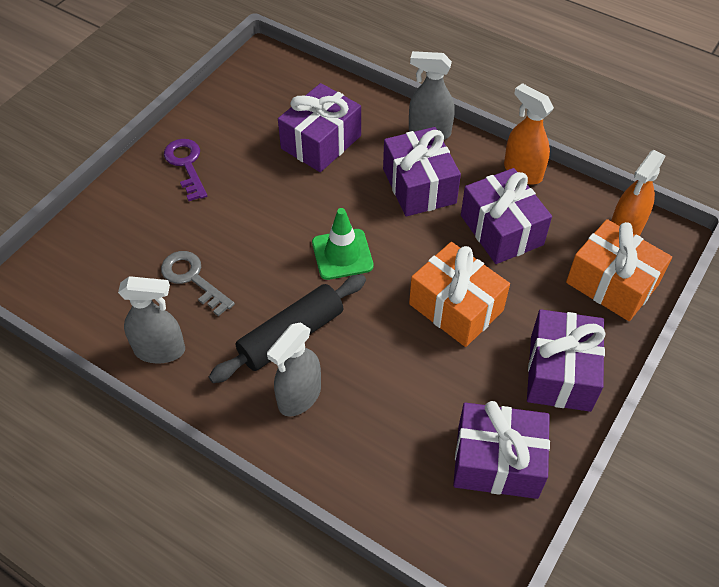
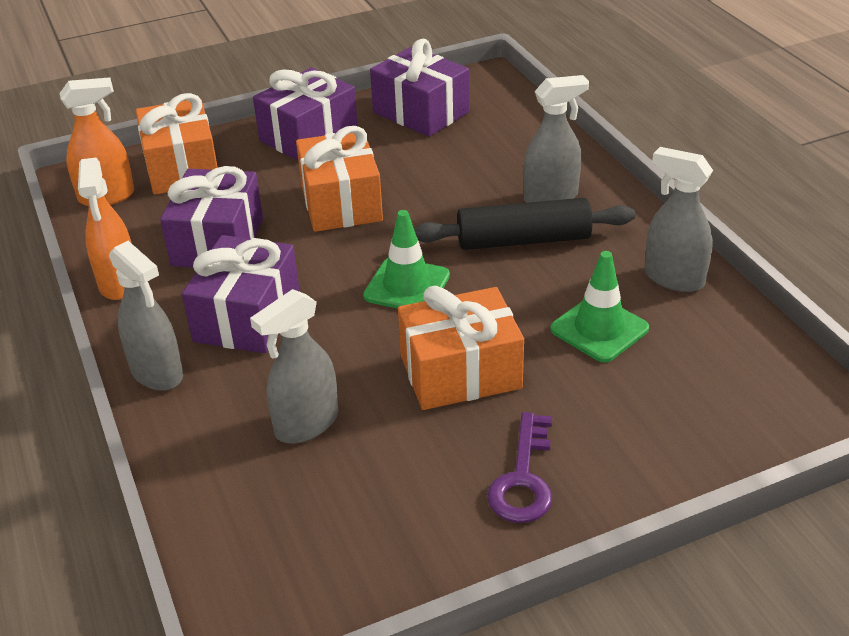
camera: 145 degrees left, 15 degrees down
grey key [161,251,235,316] -> green traffic cone [550,251,649,362]
purple gift [278,83,361,172] -> grey spray bottle [250,289,338,444]
none -> orange gift [398,286,524,410]

